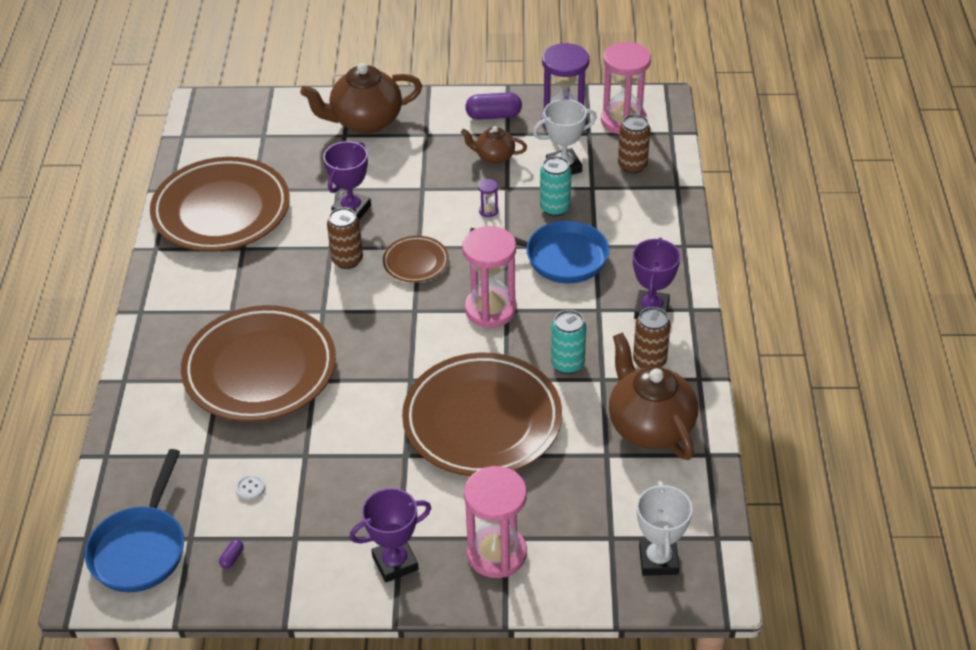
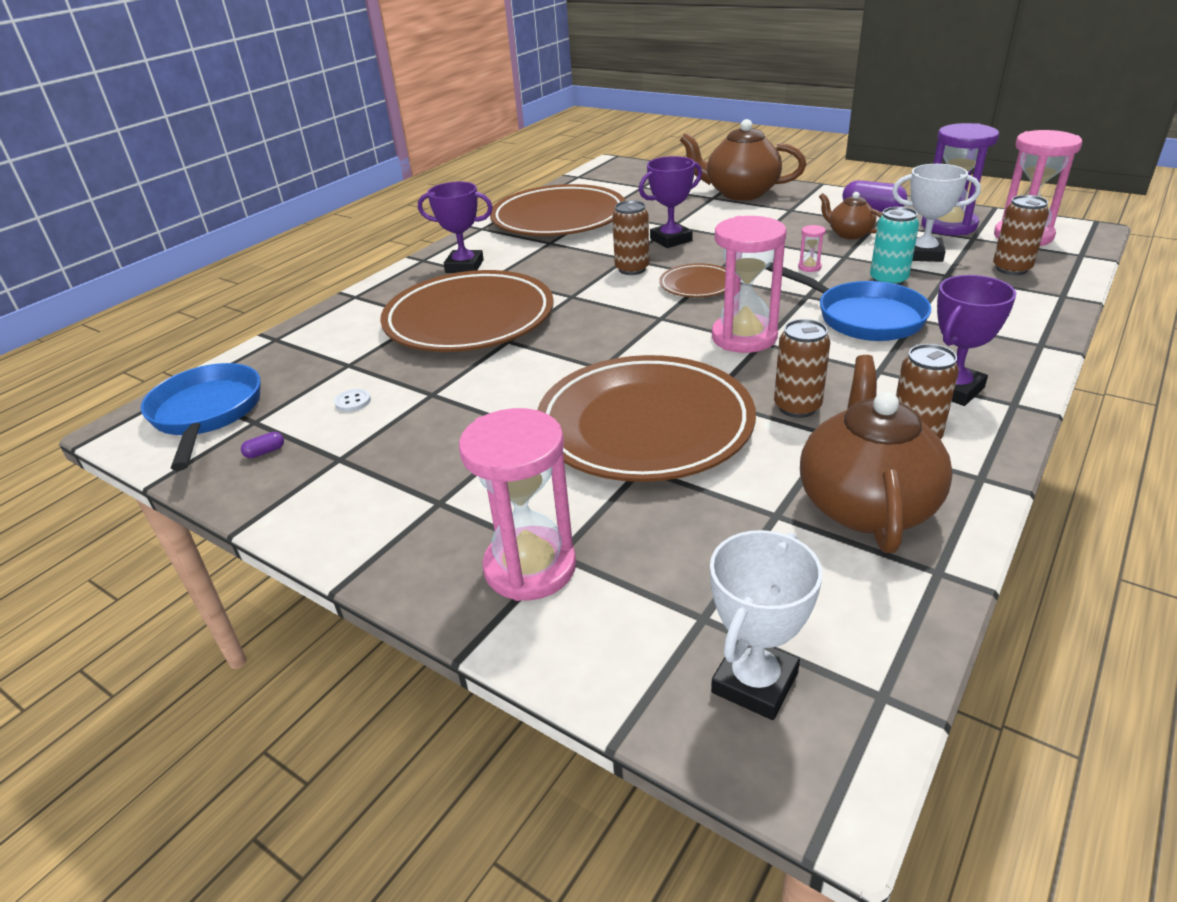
camera: 35 degrees right, 10 degrees down
blue pan [85,449,184,593] -> blue pan turned 120 degrees clockwise [141,363,260,471]
purple trophy [350,488,431,583] -> purple trophy moved to [418,181,493,273]
purple hourglass [478,179,498,217] -> pink hourglass [798,225,826,272]
turquoise can [551,310,586,374] -> brown can [774,319,830,418]

